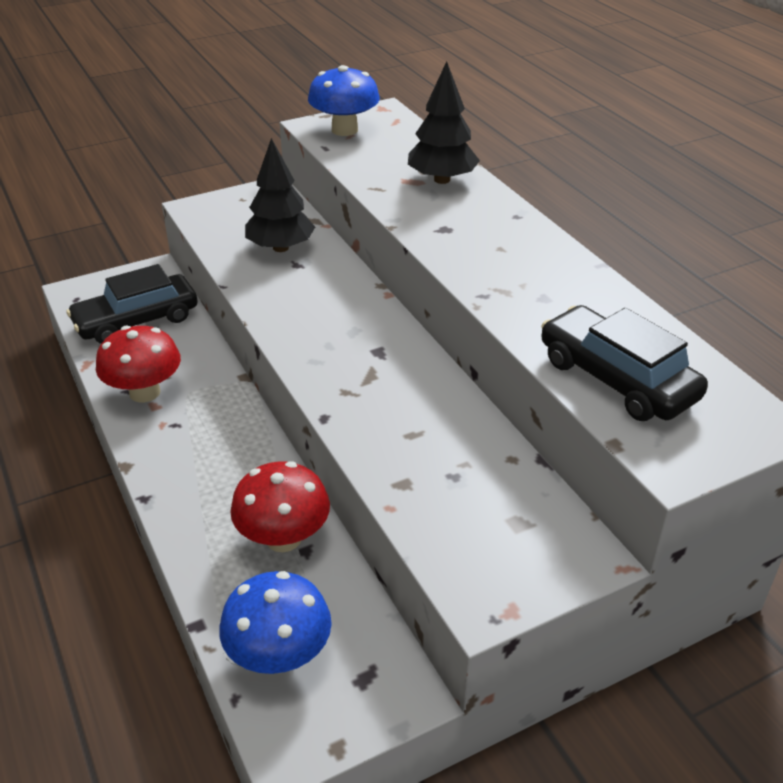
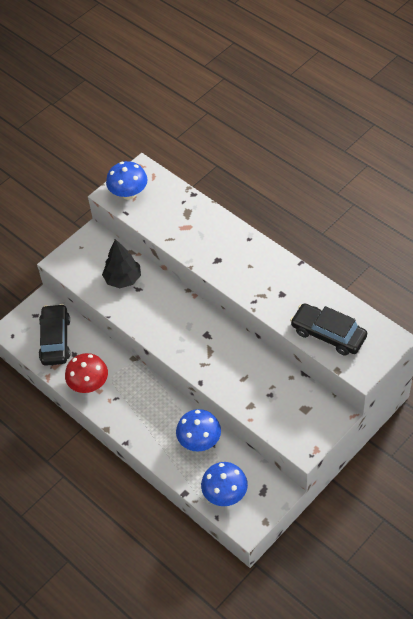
camera: 15 degrees left, 15 degrees up
black car [66,264,198,344] -> black car turned 135 degrees clockwise [39,304,70,366]
red mushroom [230,461,330,552] -> blue mushroom [176,409,221,452]
black tree [408,61,480,184] -> none

